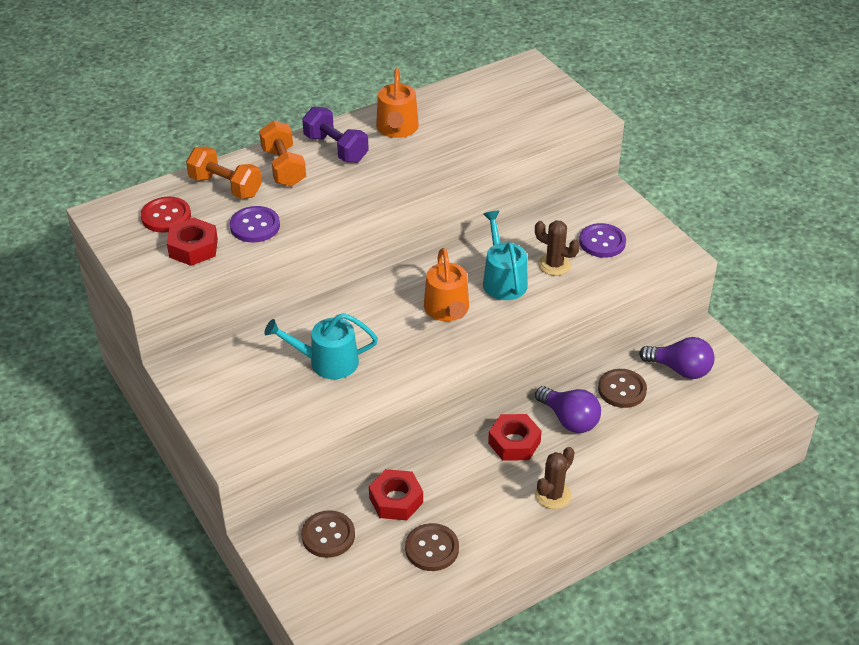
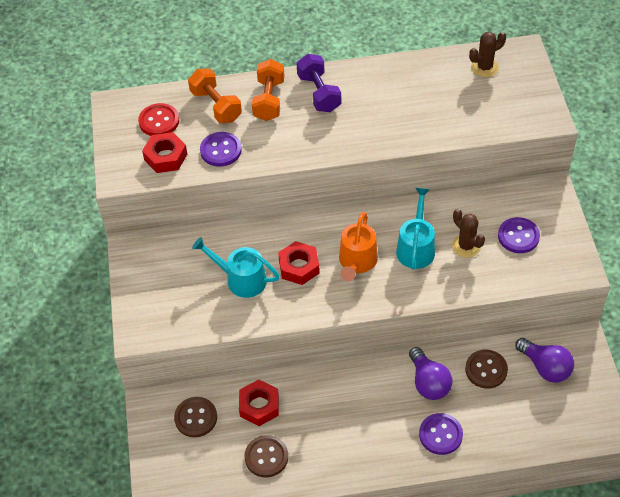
camera: 25 degrees right, 10 degrees up
orange watering can [376,68,419,138] -> none
red nut [488,414,542,461] -> red nut moved to [278,241,320,285]
brown cactus [535,447,575,509] -> brown cactus moved to [469,32,506,77]
none -> purple button [419,413,463,455]

